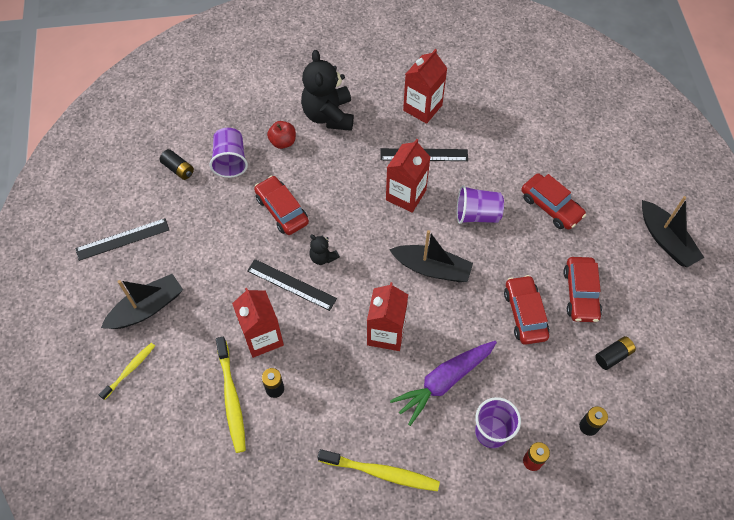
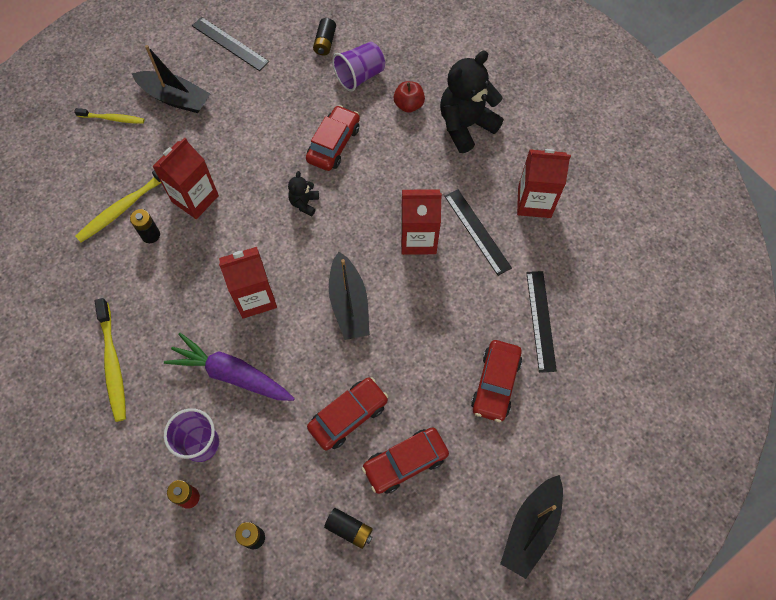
camera: 60 degrees right, 5 degrees up
black ruler [247,259,337,311] -> black ruler moved to [526,271,557,373]
purple cup [457,185,504,224] -> none

